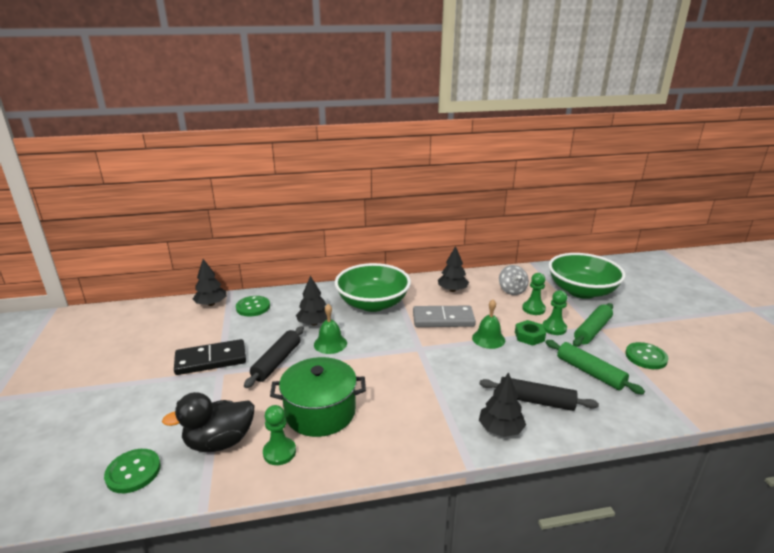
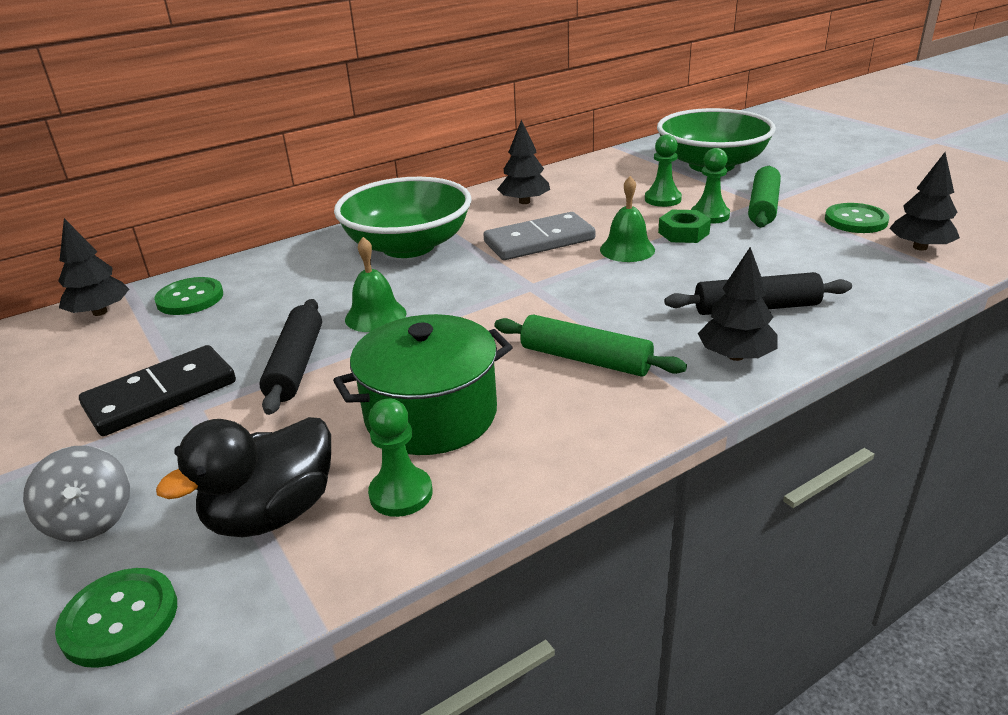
camera: 20 degrees left, 5 degrees up
black tree [296,276,327,326] -> black tree moved to [889,152,960,251]
grey spinning top [499,265,529,295] -> grey spinning top moved to [23,446,130,542]
green rolling pin [545,340,645,395] -> green rolling pin moved to [494,314,687,377]

